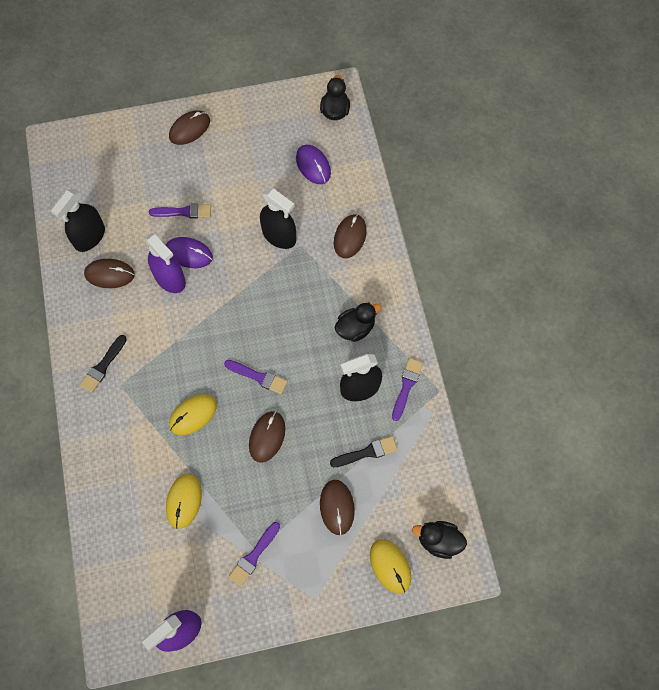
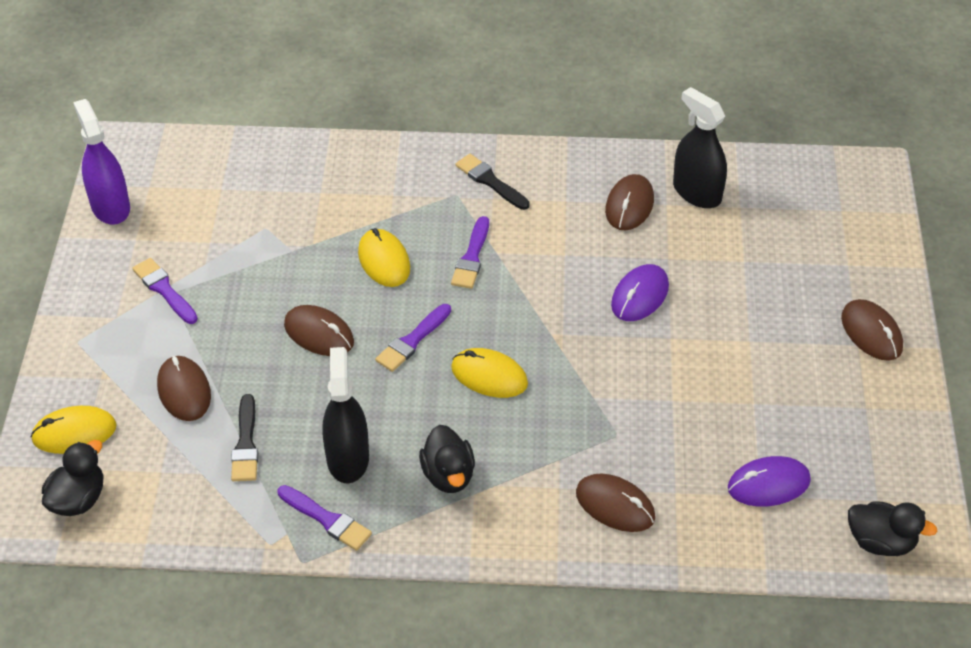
camera: 105 degrees right, 20 degrees down
purple spray bottle [145,233,186,293] -> none
purple brush [149,204,211,219] -> purple brush moved to [451,216,489,289]
yellow mouse [166,474,202,529] -> yellow mouse moved to [451,348,528,398]
black spray bottle [260,188,296,249] -> none
brown mouse [320,480,355,535] -> brown mouse turned 60 degrees clockwise [157,356,211,421]

